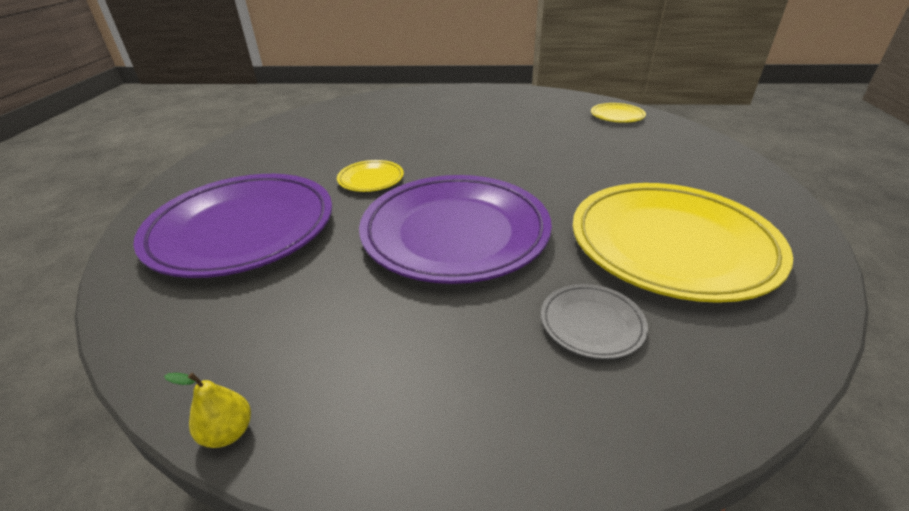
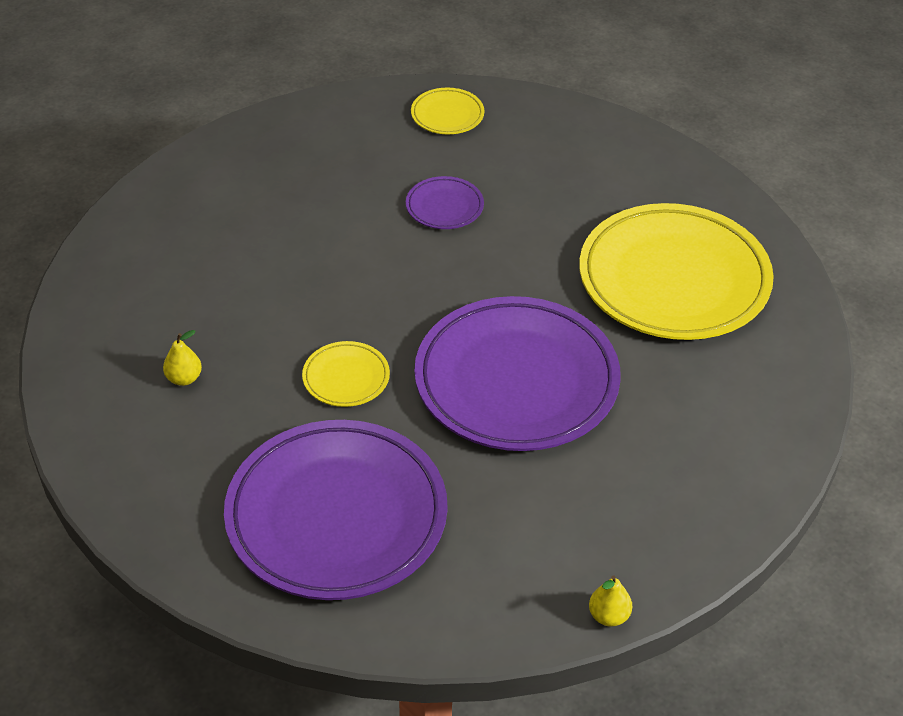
camera: 50 degrees left, 10 degrees up
grey plate [541,284,648,359] -> none
none -> yellow pear [163,330,202,386]
none -> purple plate [406,176,484,229]

